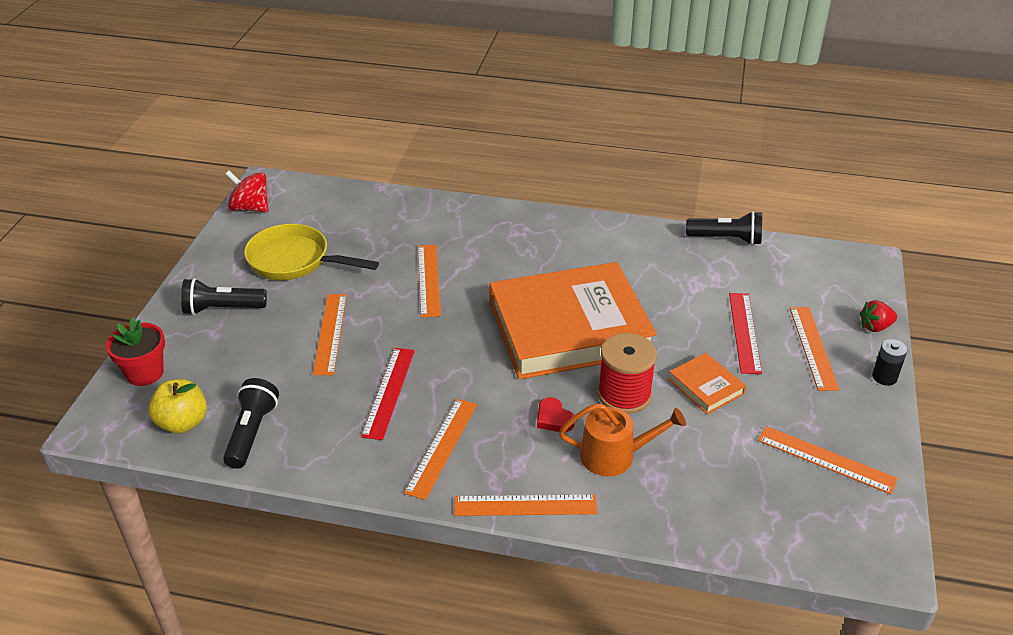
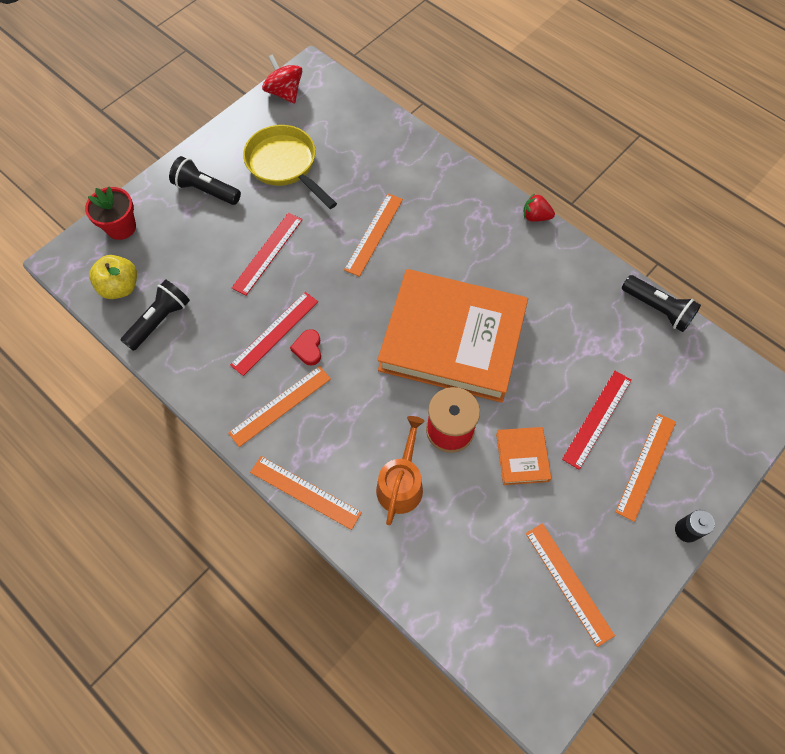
camera: 30 degrees right, 25 degrees up
orange ruler [313,294,347,375] -> red ruler [232,213,303,295]
red heart [537,397,575,432] -> red heart moved to [290,329,321,366]
orange watering can [559,403,686,476] -> orange watering can turned 105 degrees counterclockwise [376,416,425,525]
red strawberry [859,300,897,332] -> red strawberry moved to [523,193,555,222]

